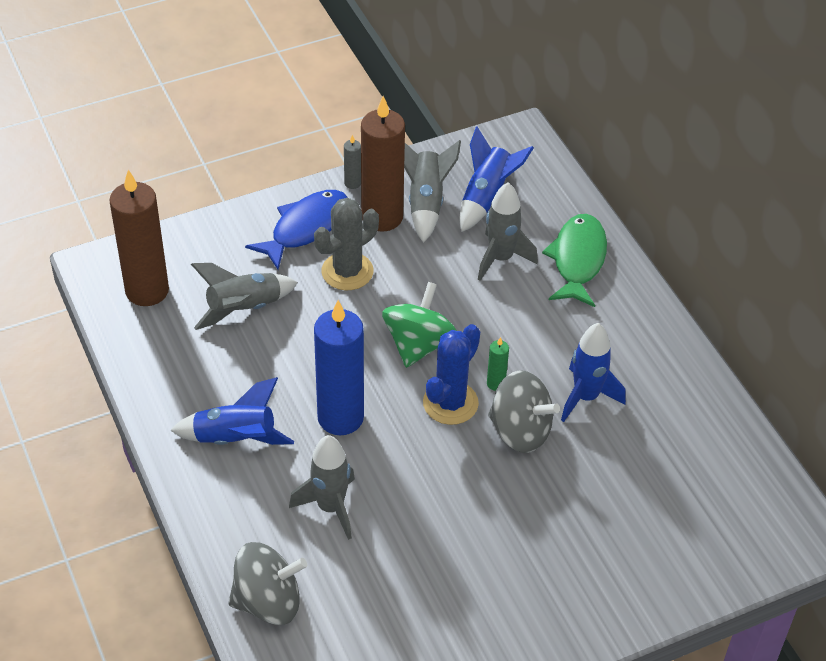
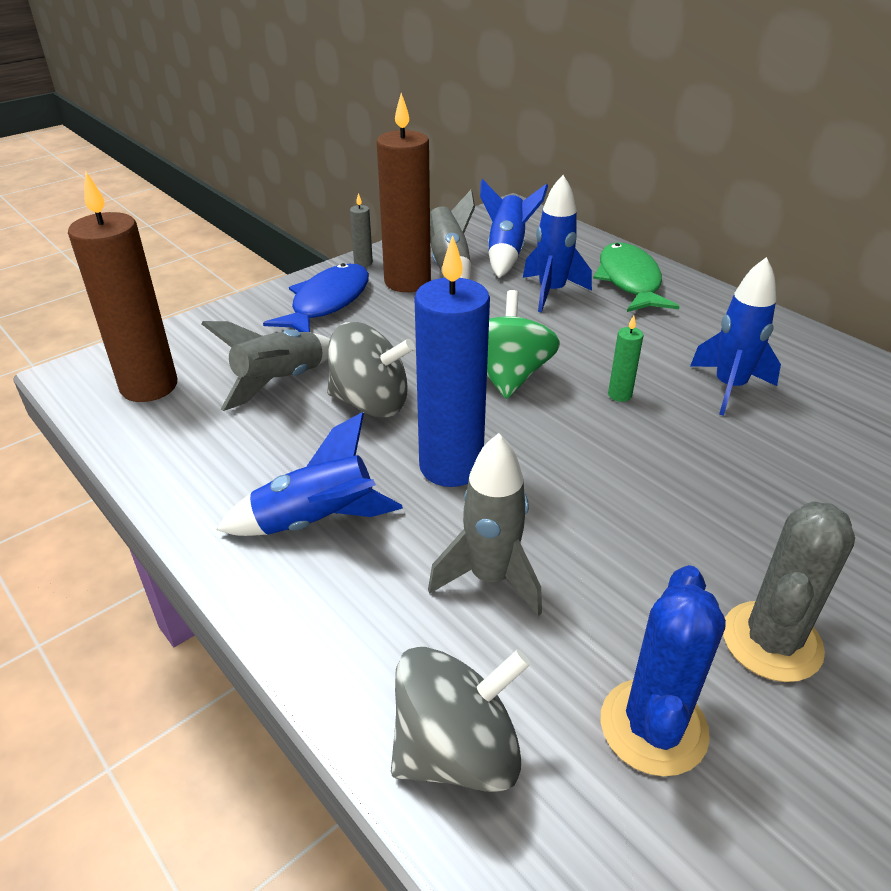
camera: 15 degrees left, 10 degrees down
grey cactus [314,198,379,290] -> grey cactus moved to [723,501,855,682]
blue cactus [423,324,480,425] -> blue cactus moved to [601,565,726,776]
grey rocket [478,182,538,281] -> blue rocket [523,175,592,312]
grey spinning top [488,370,560,453] -> grey spinning top moved to [327,322,415,417]

